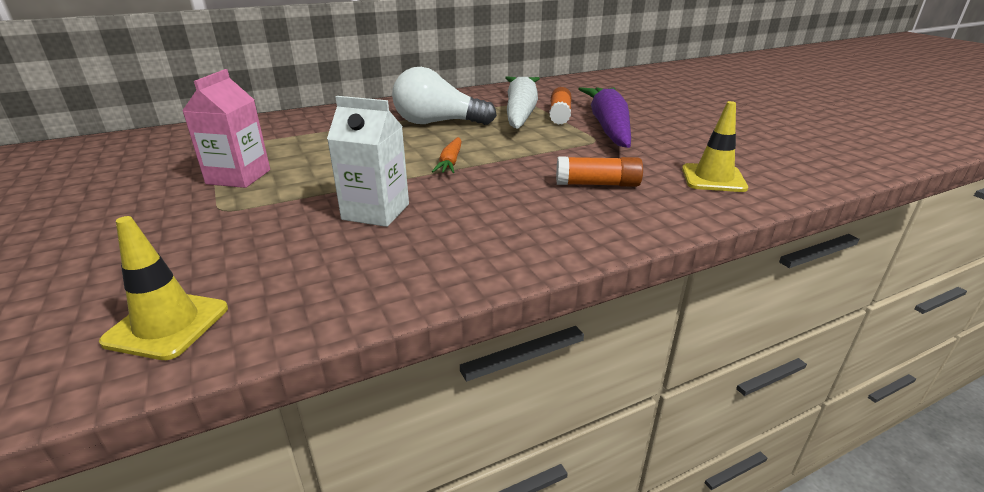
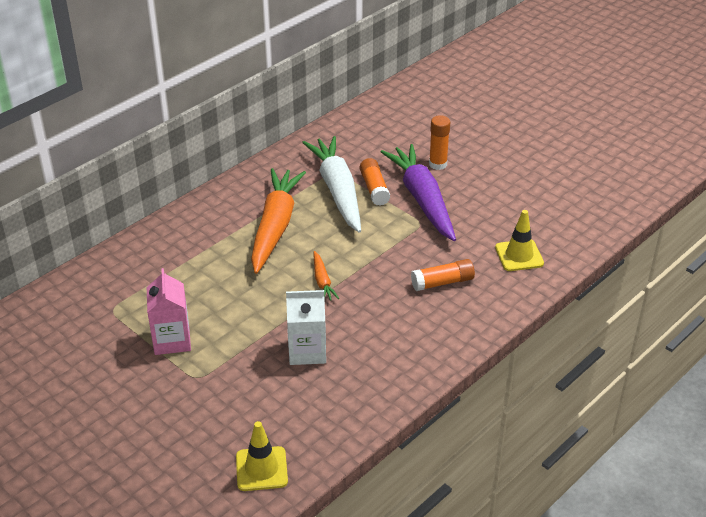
camera: 20 degrees left, 10 degrees up
white light bulb [392,67,497,125] -> orange carrot [251,168,306,274]
none -> orange glue stick [429,115,450,170]

